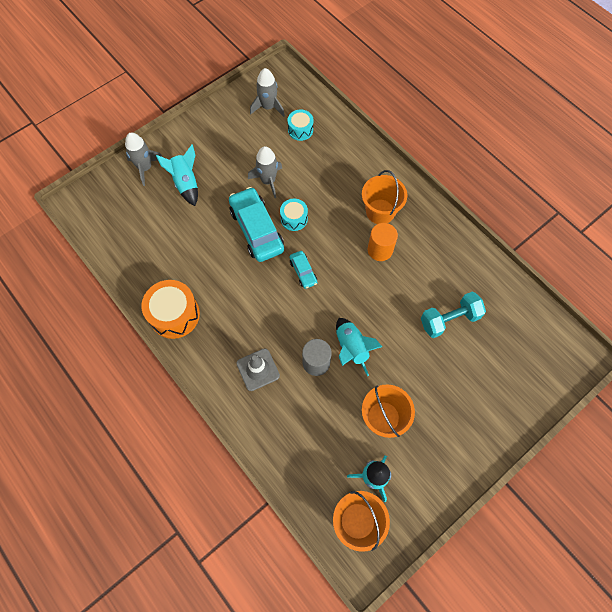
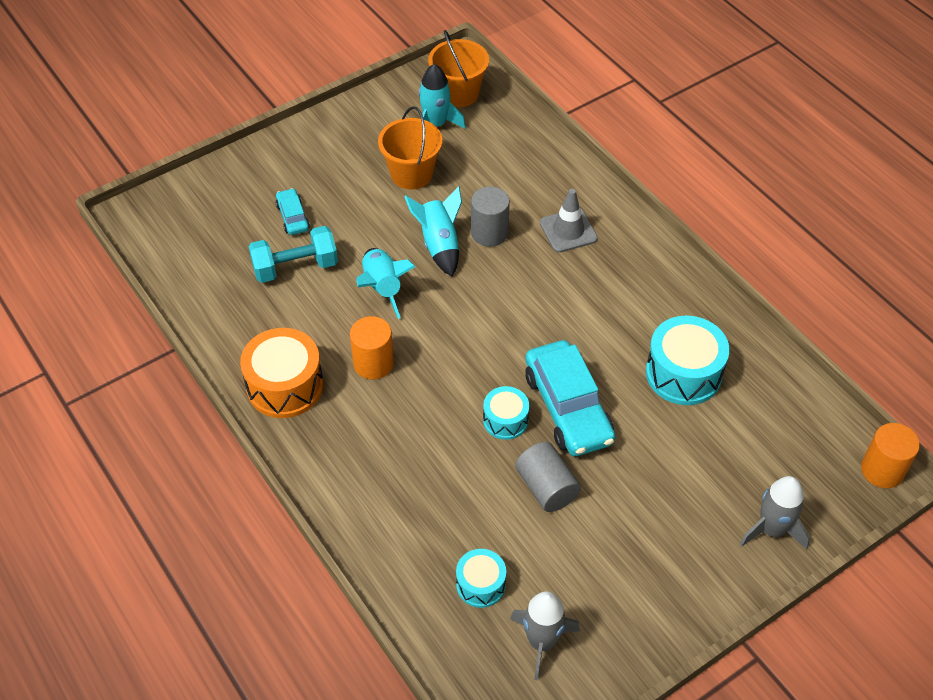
camera: 175 degrees left, 15 degrees down
orange drum [141,280,200,339] -> orange drum moved to [240,328,323,418]
turquoise rocket [156,144,198,206] -> turquoise rocket moved to [356,248,415,319]
grey rocket [248,146,282,198] -> grey cylinder [515,442,581,512]
turquoise car [289,251,317,289] -> turquoise car moved to [275,188,310,235]
orange bucket [362,170,407,224] -> none
none -> turquoise drum [646,315,730,405]
none -> orange cylinder [861,423,920,488]

